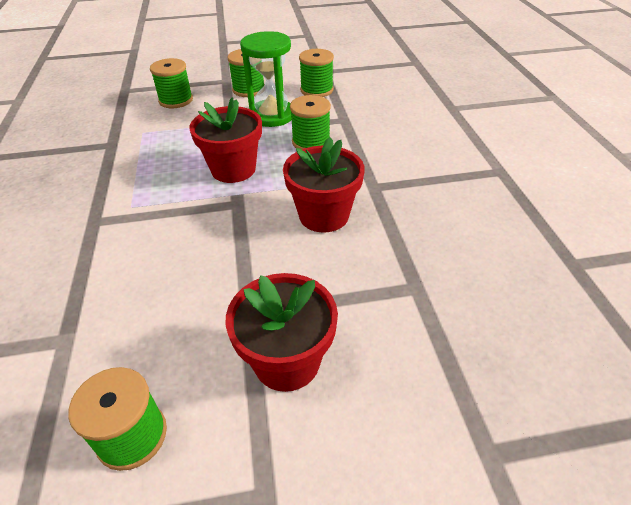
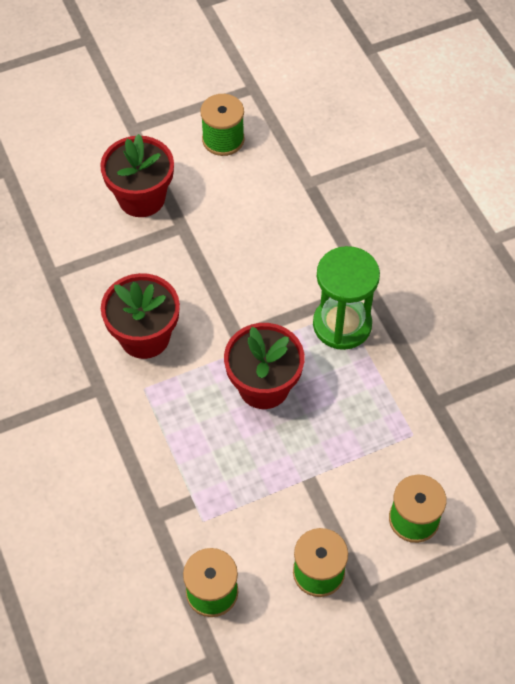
camera: 165 degrees right, 15 degrees up
green hourglass [240,31,292,127] -> green hourglass moved to [313,246,380,350]
green spool [290,95,331,150] -> none

